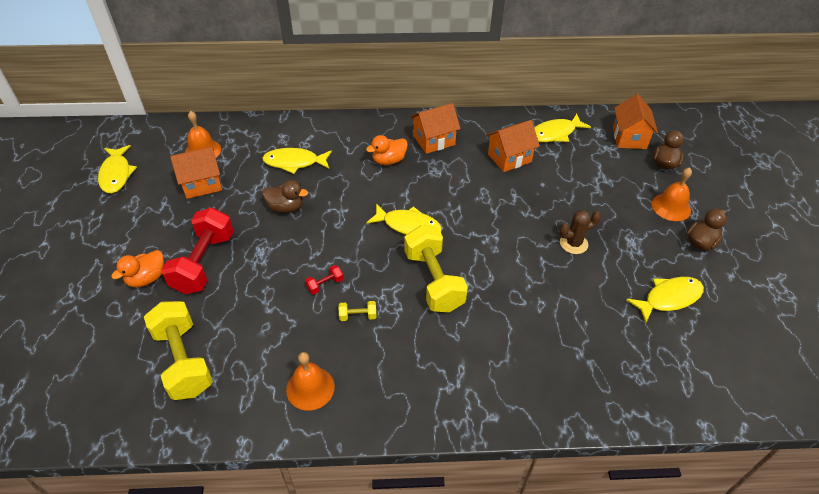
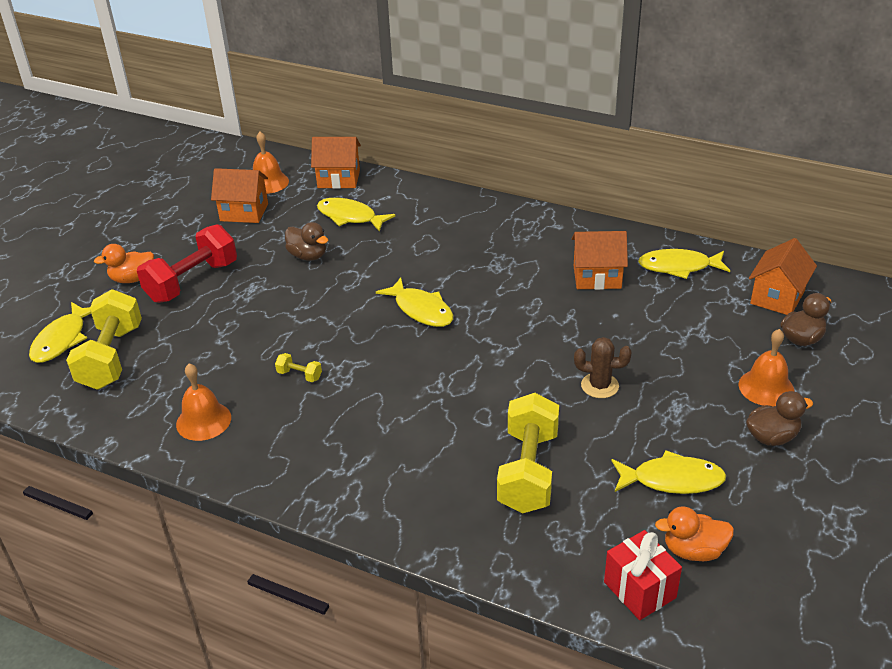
camera: 30 degrees right, 10 degrees down
yellow fish [98,145,137,193] -> yellow fish moved to [29,302,91,363]
red dumbbell [305,265,343,295] -> none
orange duck [366,135,408,165] -> orange duck moved to [655,506,734,561]
yellow dumbbell [404,225,468,312] -> yellow dumbbell moved to [497,393,559,513]
orange house [410,103,461,154] -> orange house moved to [311,137,361,189]
none -> red gift [604,530,682,620]

